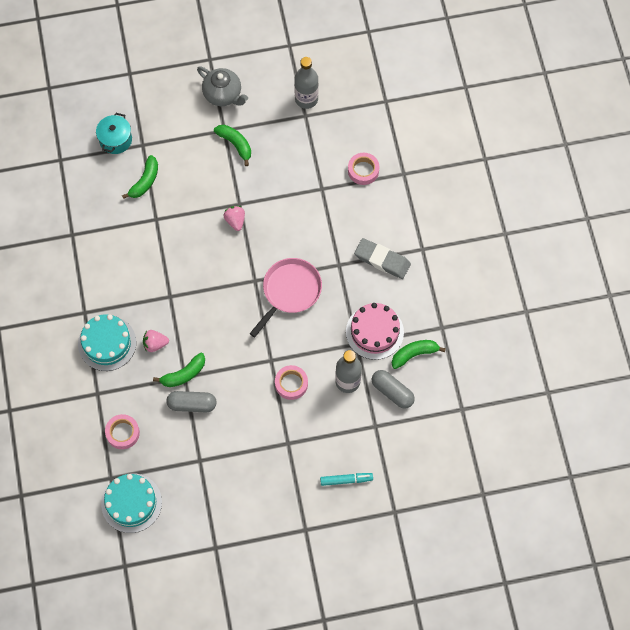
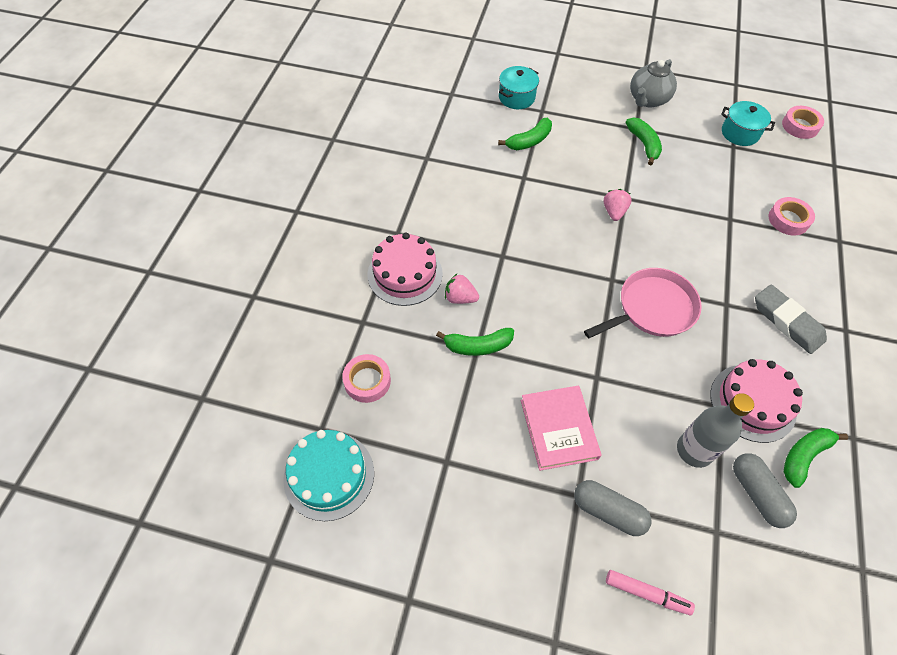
camera: 25 degrees right, 10 degrees down
turquoise cake [78,314,136,371] -> pink cake [367,233,443,306]
grey capsule [166,391,217,412] -> grey capsule moved to [574,480,651,536]
grey teapot [197,66,248,106] -> grey teapot turned 60 degrees clockwise [630,59,677,107]
pink tape [275,365,308,400] -> pink tape moved to [782,106,824,139]
grey bottle [294,57,319,109] -> turquoise pot [721,101,775,146]
turquoise marker [320,473,373,486] -> pink marker [606,570,695,616]
green banana [392,340,446,369] -> green banana turned 45 degrees counterclockwise [784,428,848,488]
none -> pink book [521,385,602,471]

